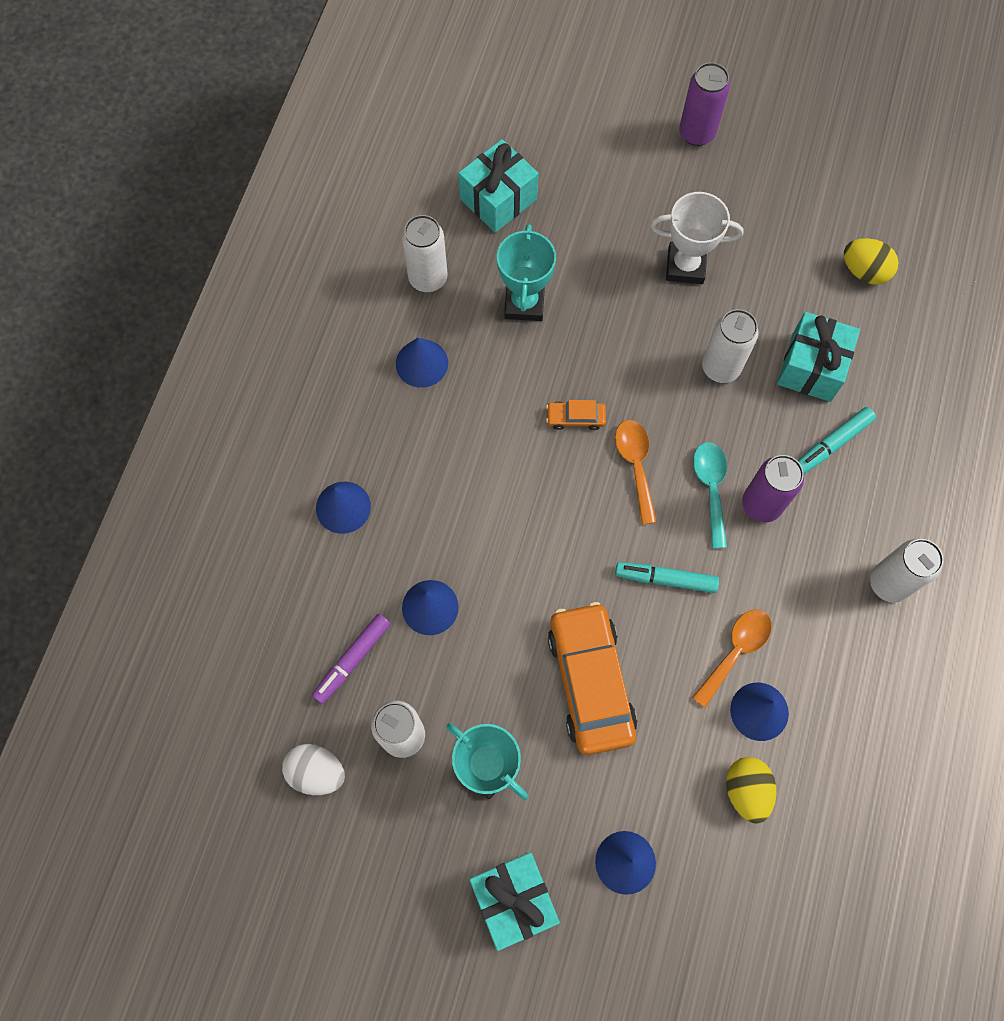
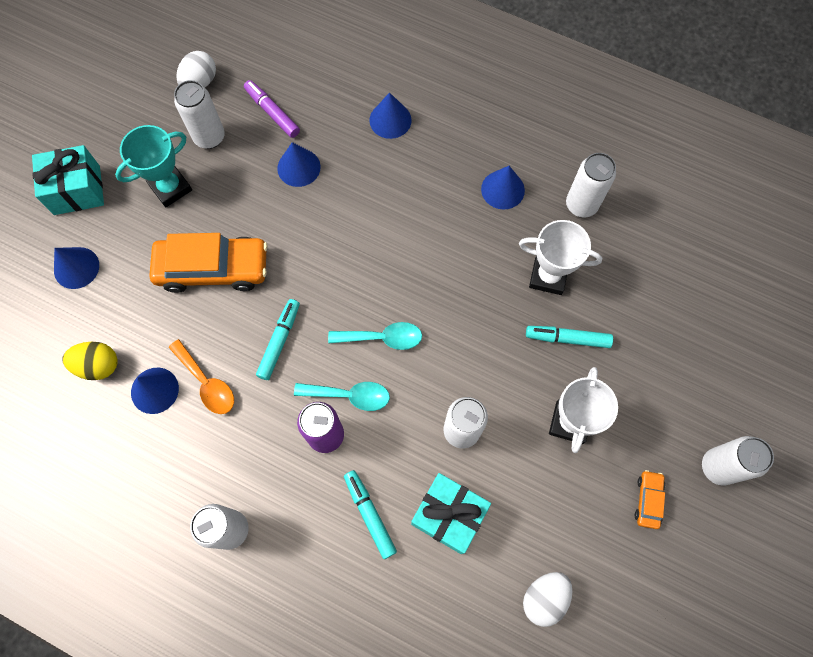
camera: 100 degrees right, 0 degrees up
turquoise gift [458,139,539,233] -> none
turquoise trophy [497,224,556,321] -> white trophy [519,220,602,295]
orange car [546,400,606,430] -> orange car moved to [635,470,665,529]
orange spoon [615,420,657,525] -> turquoise spoon [328,322,422,350]
purple can [679,62,730,146] -> white can [702,436,774,486]
yellow egg [844,238,899,285] -> white egg [523,572,572,627]
none -> turquoise marker [526,326,613,348]

